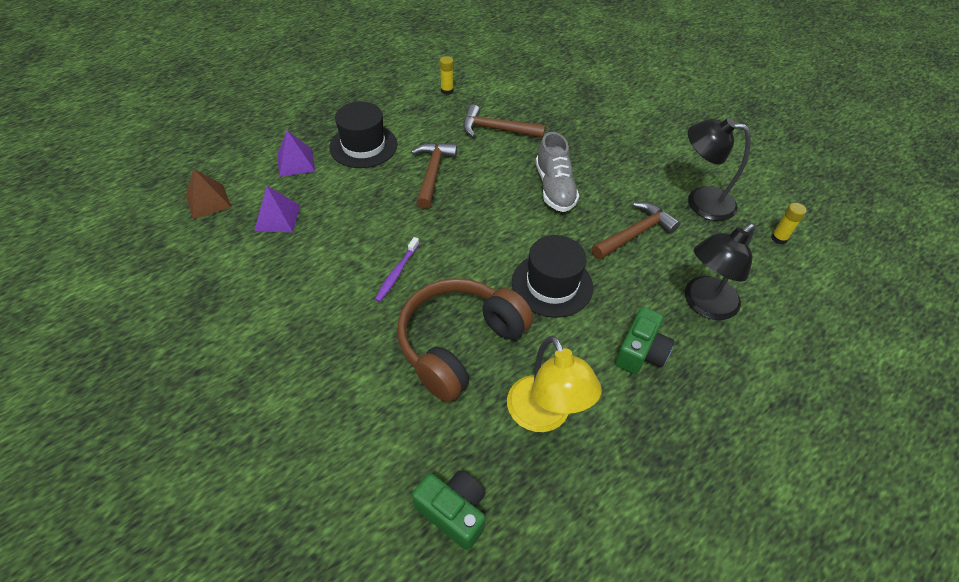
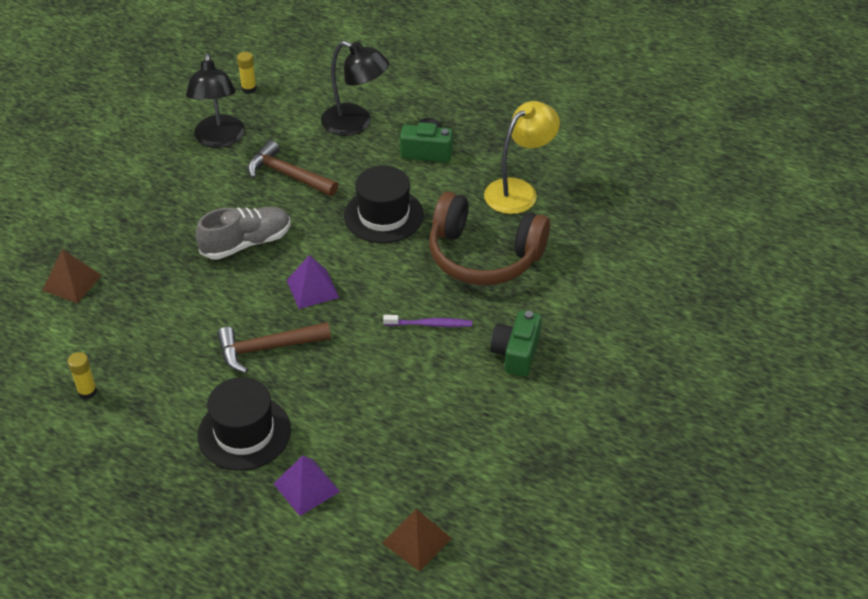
camera: 110 degrees left, 5 degrees down
purple pyramid [254,186,300,232] -> purple pyramid moved to [287,255,339,309]
green camera [412,471,486,550] -> green camera moved to [490,311,542,377]
brown hammer [463,104,545,138] -> none
none -> brown pyramid [42,249,102,303]

